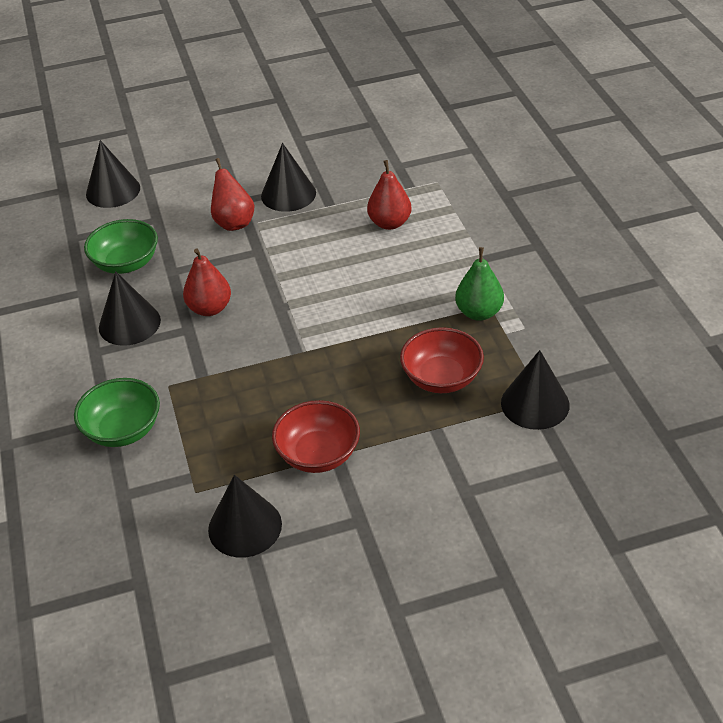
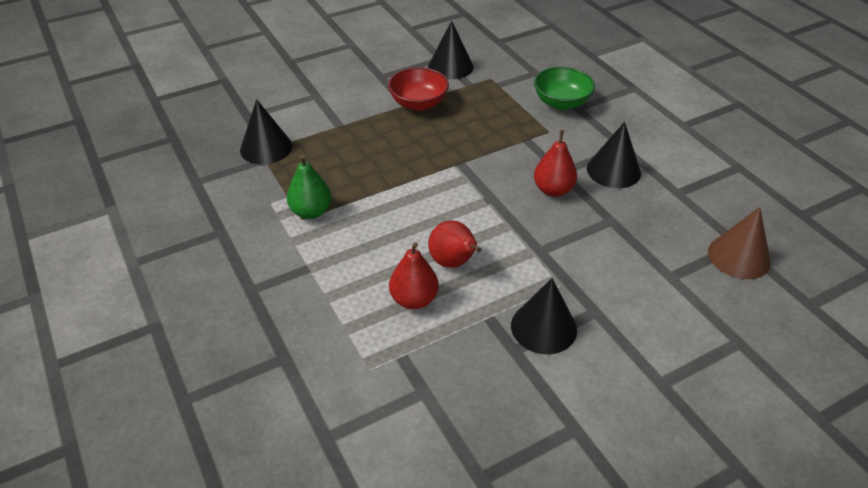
camera: 165 degrees right, 0 degrees up
green bowl [84,219,158,274] -> none
black cone [86,140,140,208] -> none
red pear [211,158,254,231] -> red pear moved to [428,220,481,268]
red bowl [400,327,484,393] -> none
none -> brown cone [708,207,771,279]

